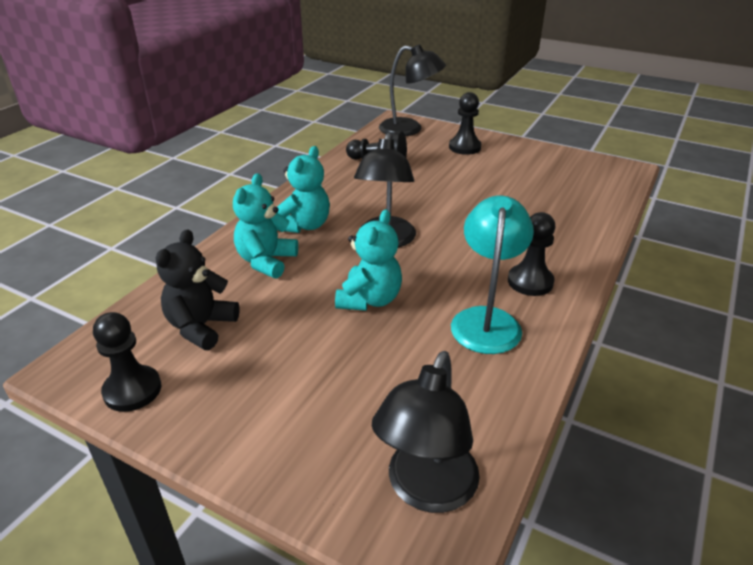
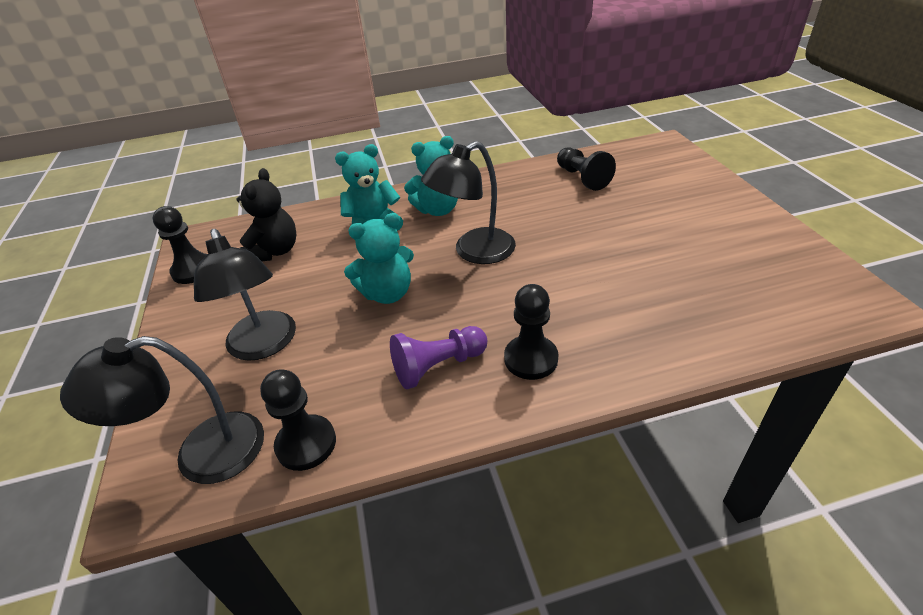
camera: 50 degrees right, 5 degrees up
black teddy bear [156,229,240,350] -> black teddy bear turned 120 degrees clockwise [237,168,297,261]
black lamp [379,44,446,136] -> black lamp moved to [194,229,296,361]
black pawn [449,92,481,155] -> black pawn moved to [260,369,336,471]
turquoise lamp [451,196,534,354] -> purple pawn [390,326,487,389]

